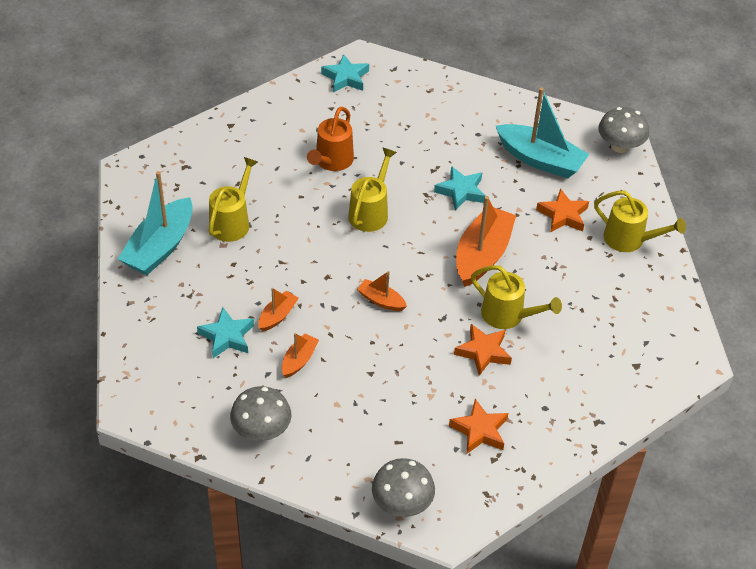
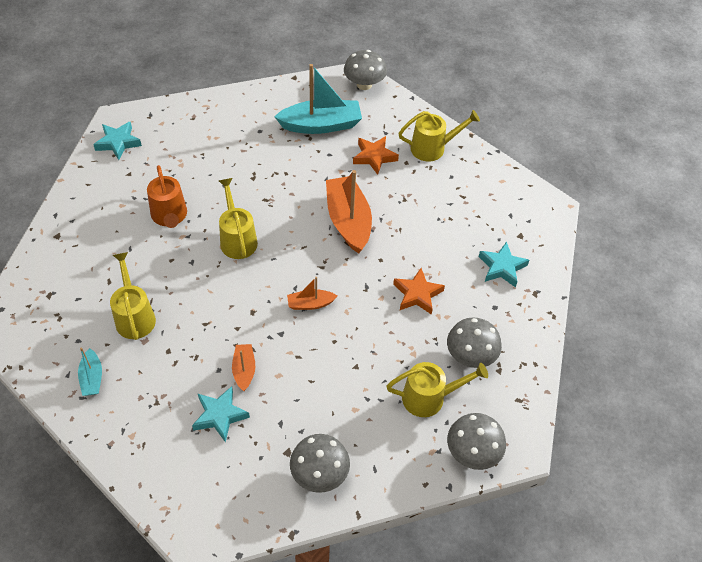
camera: 40 degrees left, 5 degrees up
turquoise boat [118,171,193,275] -> turquoise boat [78,347,102,396], size x0.50
orange boat [282,333,319,378] -> none
turquoise star [434,166,485,211] -> turquoise star moved to [479,241,529,288]
orange star [449,399,508,454] -> grey mushroom [447,317,502,368]
yellow watering can [471,265,562,329] -> yellow watering can moved to [387,362,488,417]

